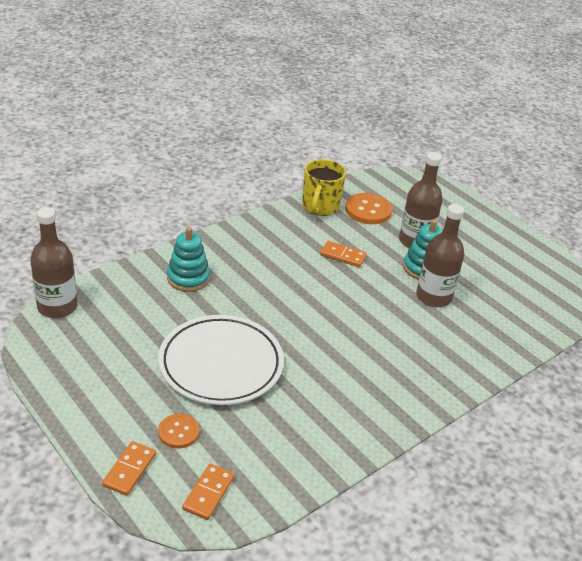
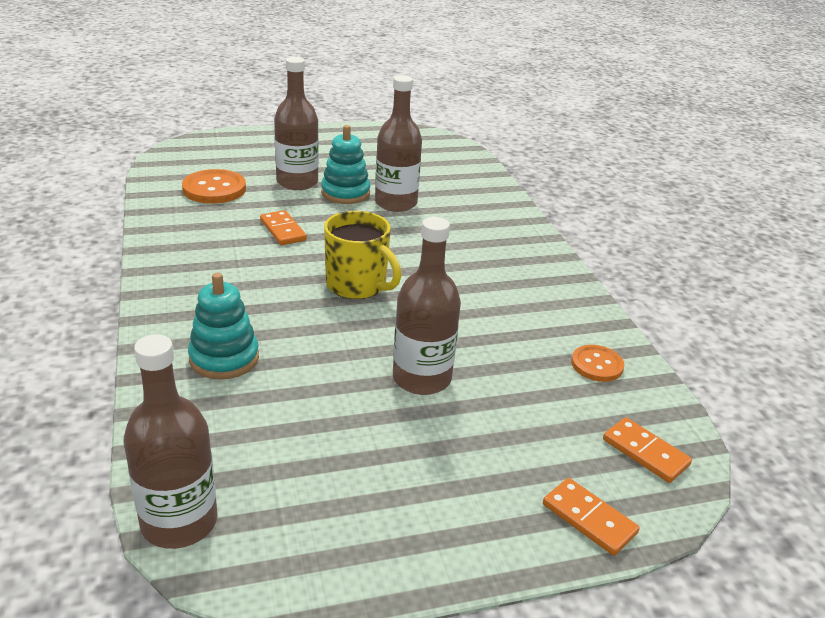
camera: 65 degrees left, 5 degrees down
white plate [158,315,284,405] -> brown bottle [393,217,461,395]
orange button [158,414,199,449] -> orange button moved to [571,345,624,382]
yellow mug [302,159,346,216] -> yellow mug moved to [324,211,402,299]
orange domino [320,241,367,267] -> orange domino turned 75 degrees counterclockwise [260,210,307,245]

